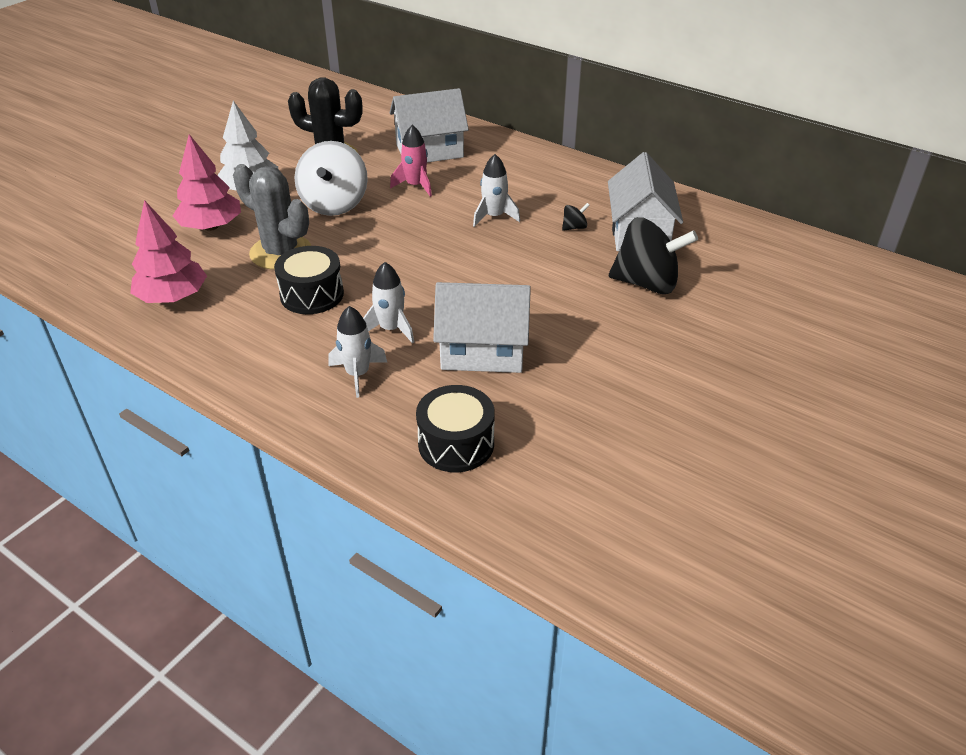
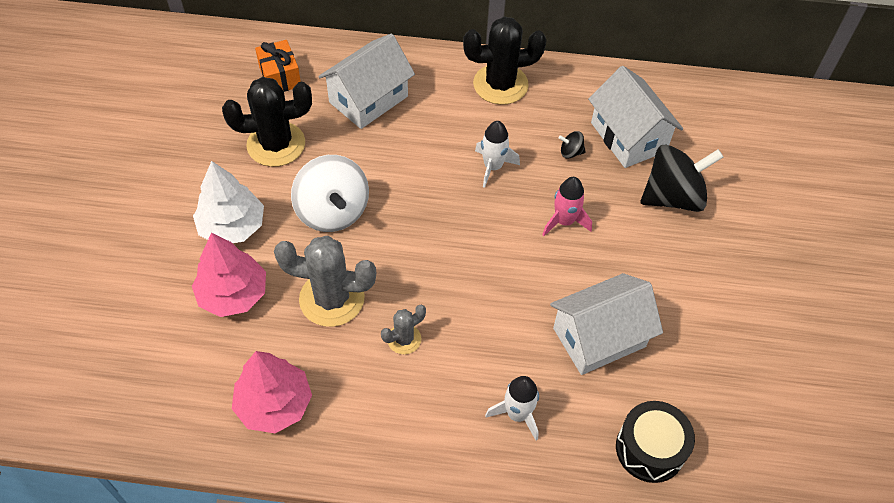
camera: 30 degrees left, 15 degrees up
black drum [274,246,344,314] -> grey cactus [381,305,426,354]
white rocket [363,262,414,344] -> none
pink rocket [390,125,432,197] -> pink rocket moved to [542,177,592,236]
black spinning top [562,203,590,231] -> black spinning top turned 120 degrees counterclockwise [559,131,586,158]
none -> orange gift [255,40,301,92]
none -> black cactus [463,17,547,105]

